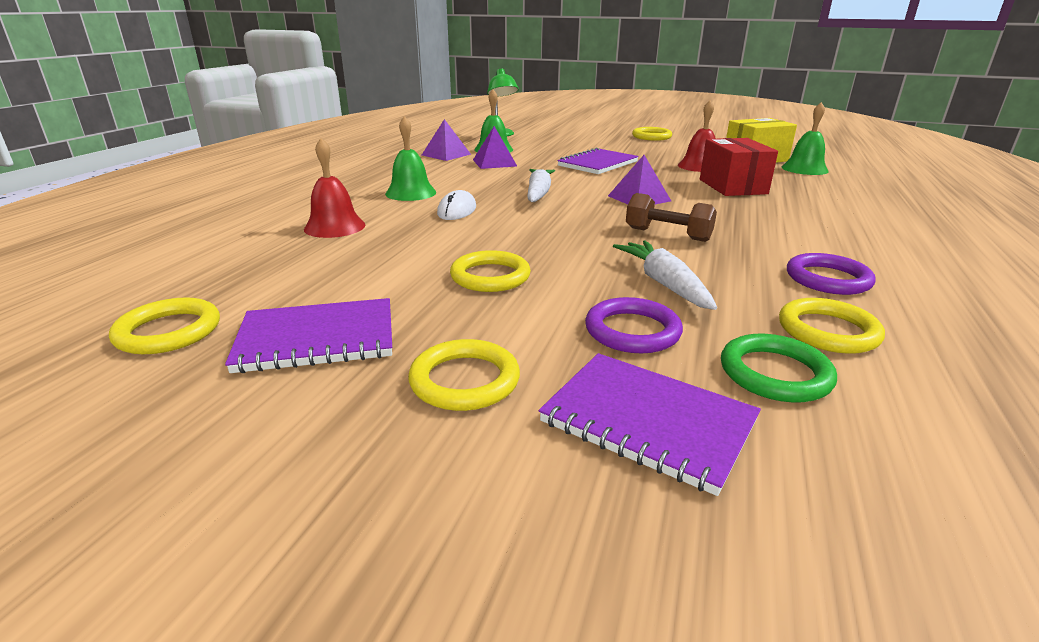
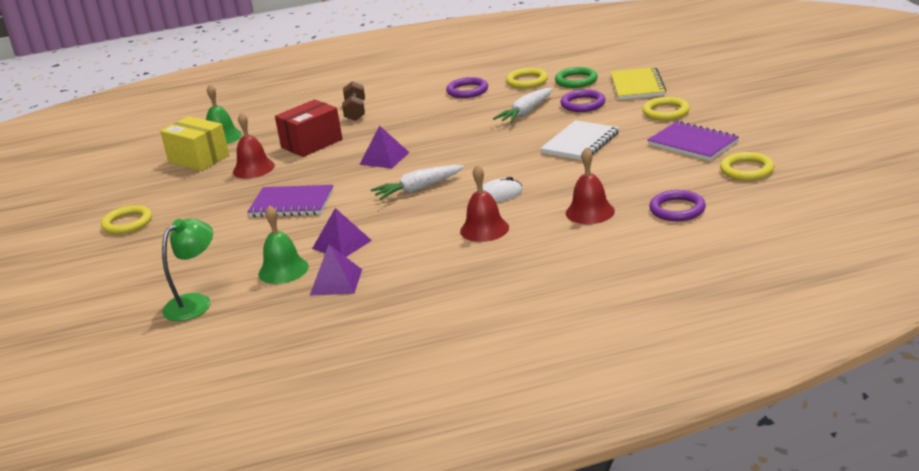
camera: 120 degrees left, 0 degrees up
green bell [385,116,436,201] -> red bell [460,165,509,242]
yellow ring [450,250,531,292] -> white notebook [540,120,619,160]
purple notebook [539,353,761,496] -> yellow notebook [611,67,666,100]
brown dumbbell [626,193,717,242] -> brown dumbbell moved to [342,81,365,121]
none -> purple ring [649,190,706,221]

